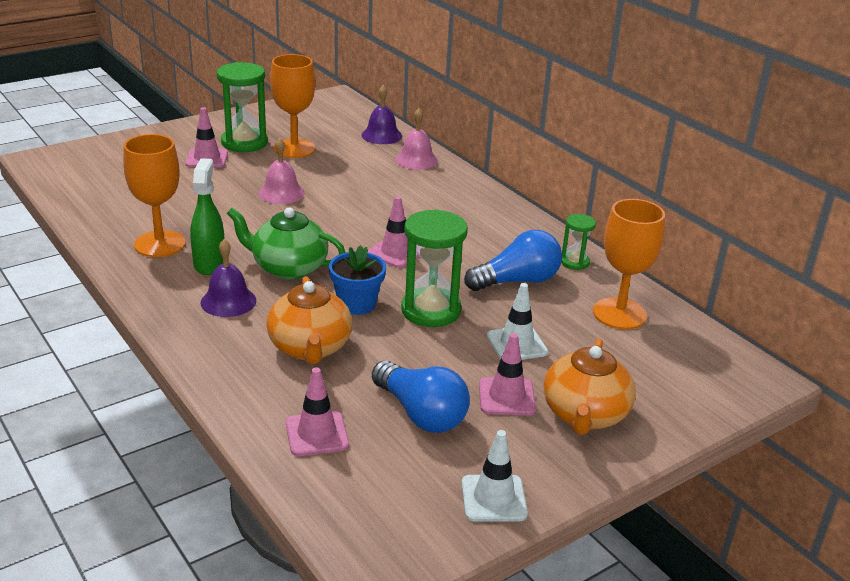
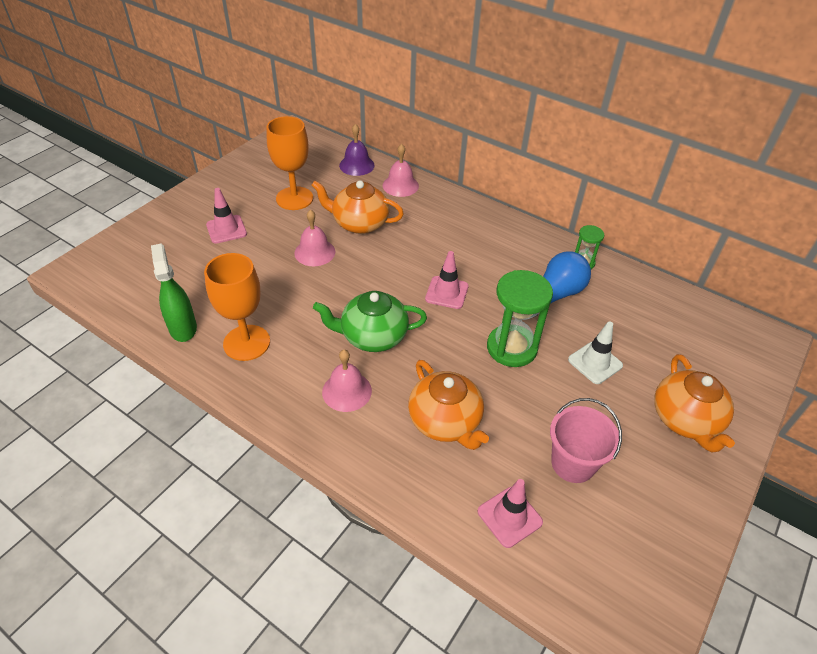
camera: 20 degrees left, 15 degrees up
green spray bottle [190,158,225,275] -> green spray bottle moved to [151,244,197,342]
purple bell [201,239,256,317] -> pink bell [322,350,372,412]
green hourglass [217,62,268,152] -> none
blue flower pot [329,245,386,315] -> none
blue light bulb [372,360,470,433] -> pink bucket [550,398,622,483]
white traffic cone [462,430,528,522] -> none
pink traffic cone [479,333,536,416] -> none
orange goblet [593,199,665,330] -> none
none -> orange teapot [311,180,404,234]

